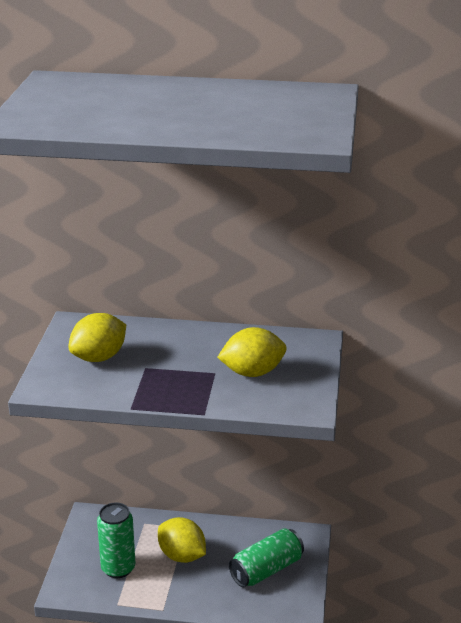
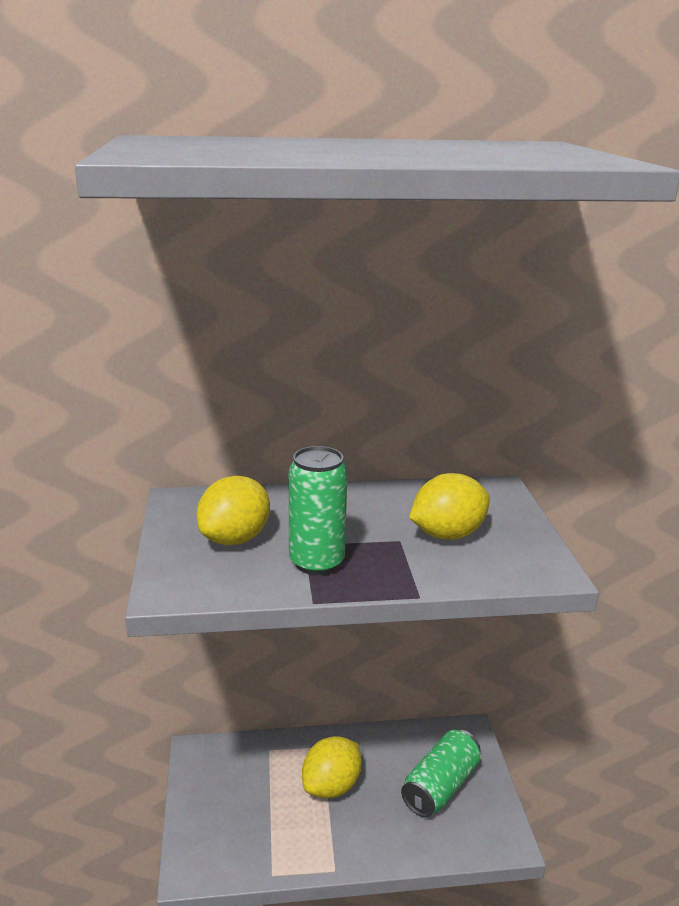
camera: 15 degrees left, 5 degrees down
green can [97,502,135,578] -> green can moved to [289,446,348,575]
yellow lemon [158,517,206,563] -> yellow lemon turned 75 degrees counterclockwise [302,736,361,798]

